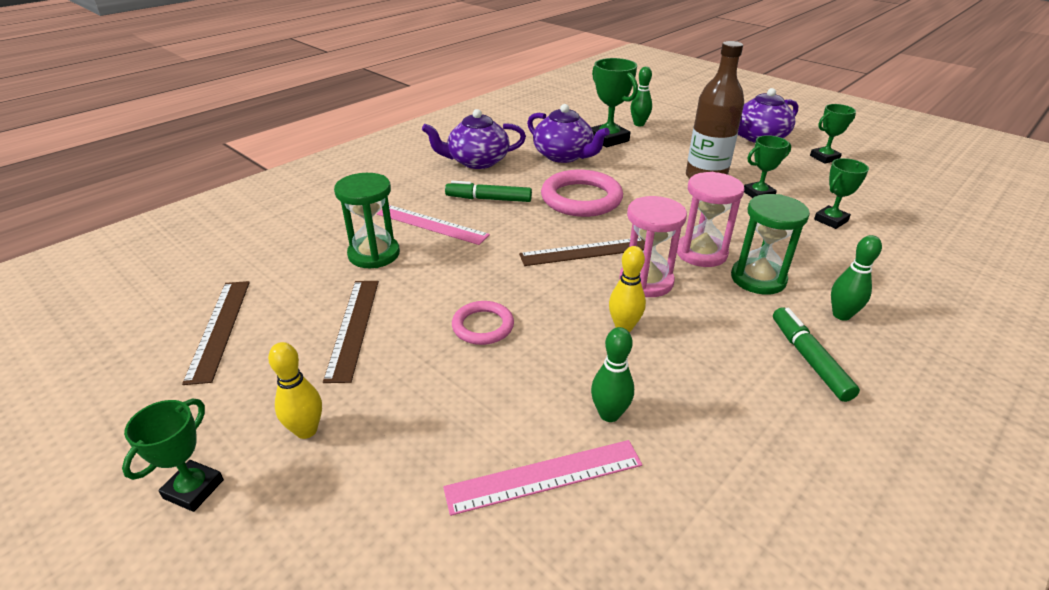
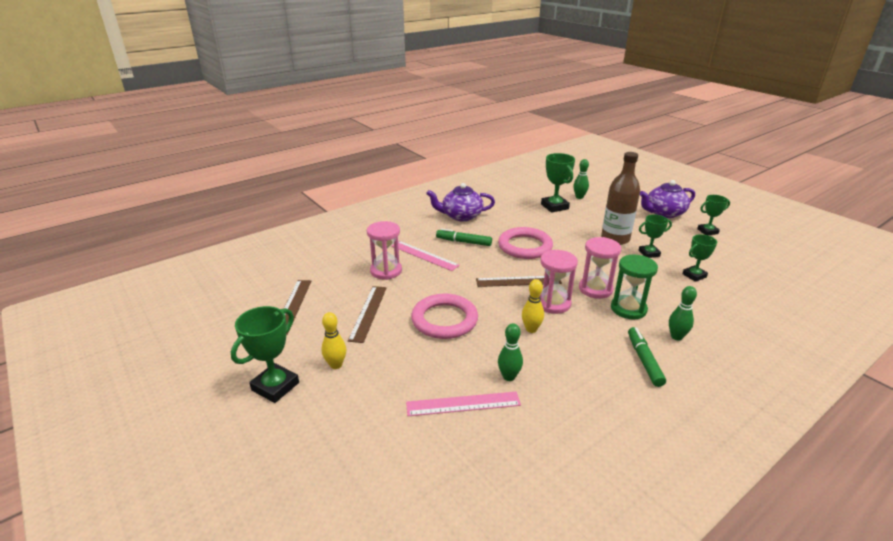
camera: 10 degrees right, 5 degrees down
green trophy [122,398,224,512] -> green trophy [231,306,299,403], size x1.54
green hourglass [334,173,400,268] -> pink hourglass [367,221,402,280]
pink ring [452,301,514,345] -> pink ring [411,294,478,339], size x1.76
purple teapot [527,104,610,163] -> none

